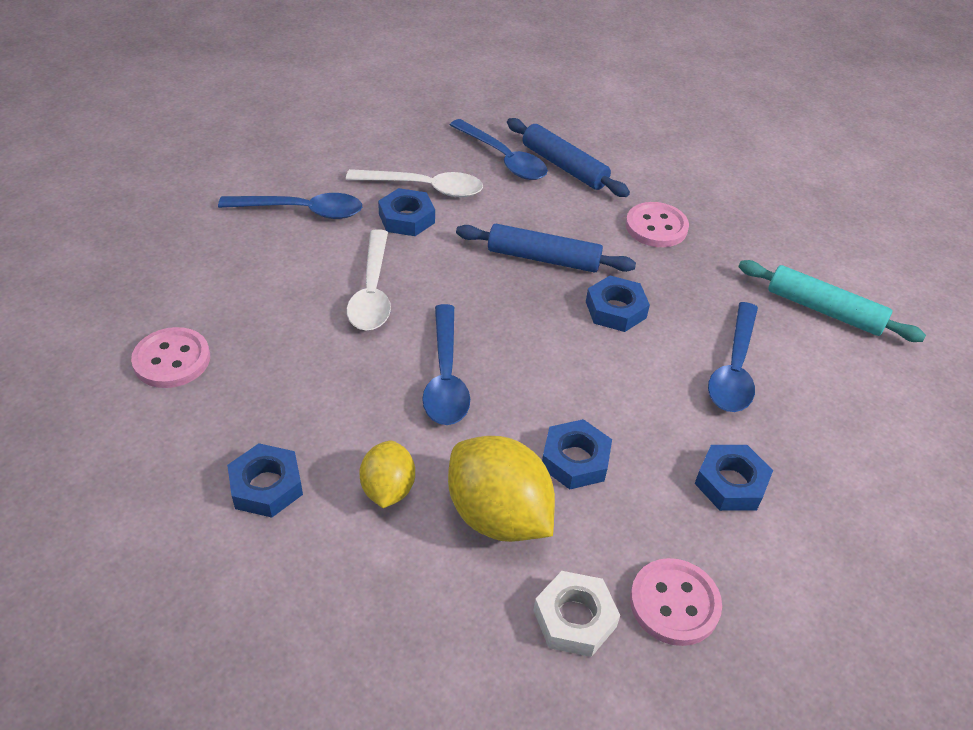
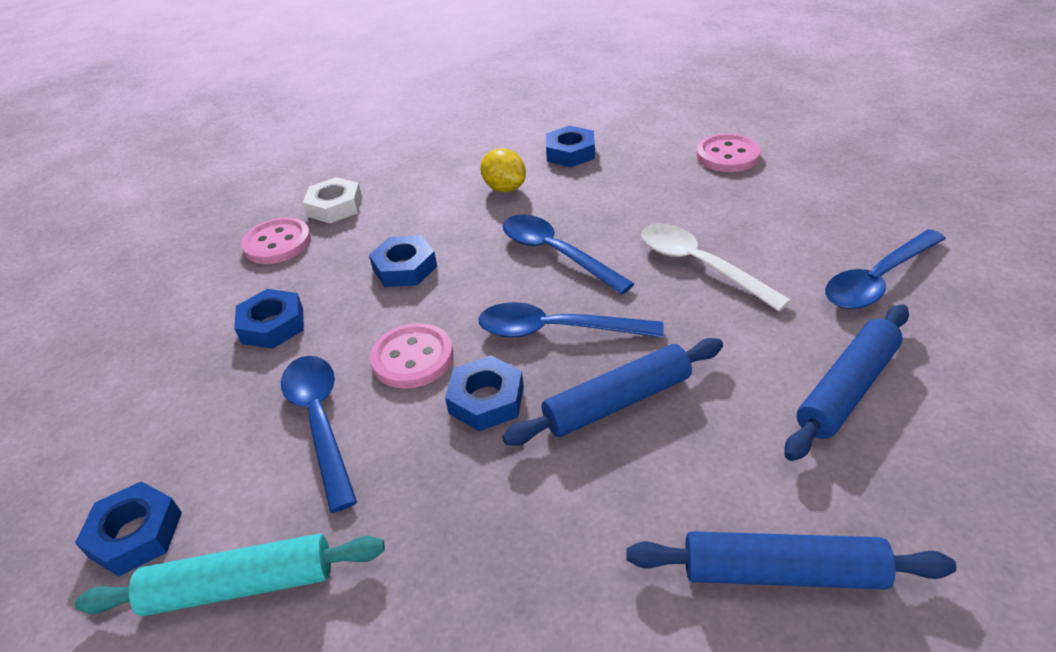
camera: 145 degrees right, 5 degrees down
white spoon [346,169,483,197] -> blue rolling pin [784,304,909,461]
blue nut [378,188,435,236] -> blue nut moved to [75,481,182,577]
yellow lemon [448,436,555,542] -> none
blue spoon [450,119,548,180] -> blue spoon moved to [478,302,664,338]
pink button [626,202,689,247] -> pink button moved to [370,323,453,389]

